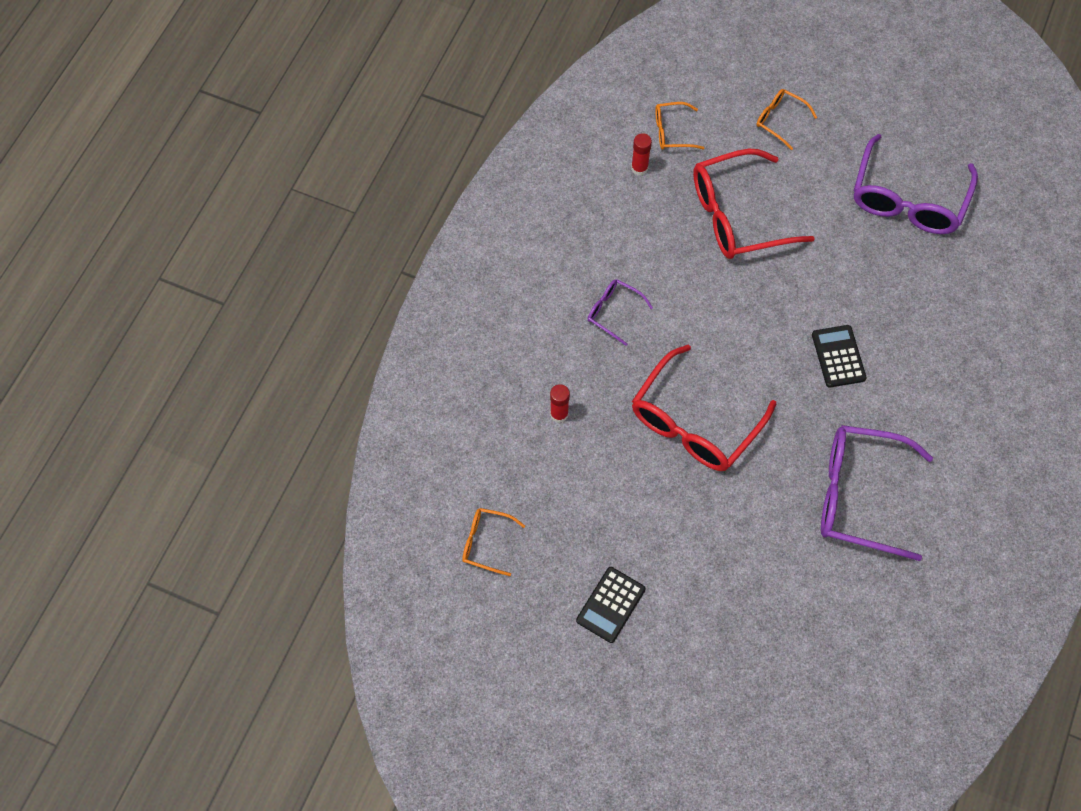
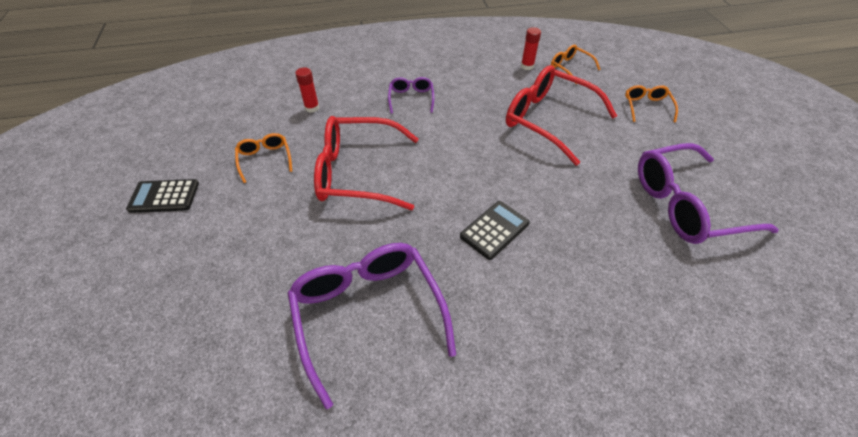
camera: 55 degrees right, 15 degrees down
orange glasses [462,508,525,576] -> orange glasses moved to [235,133,292,183]

